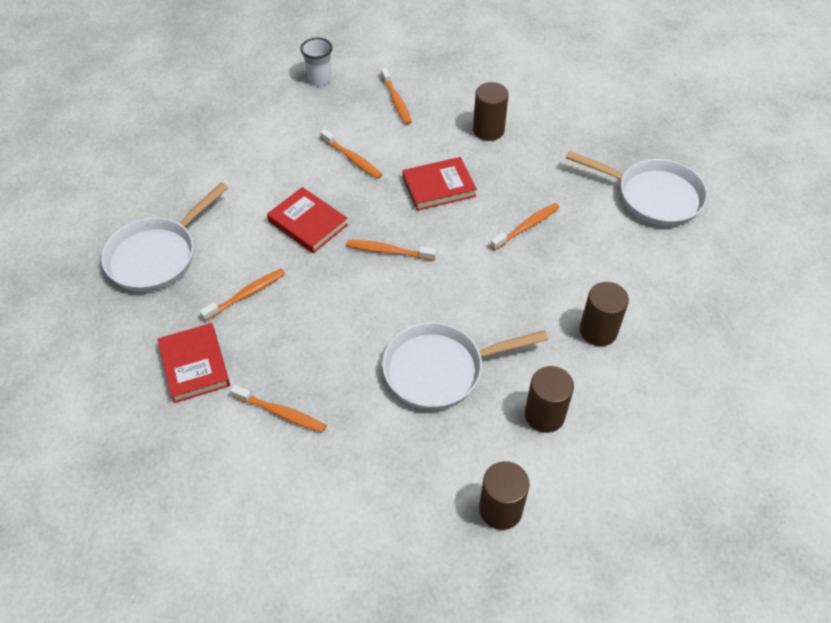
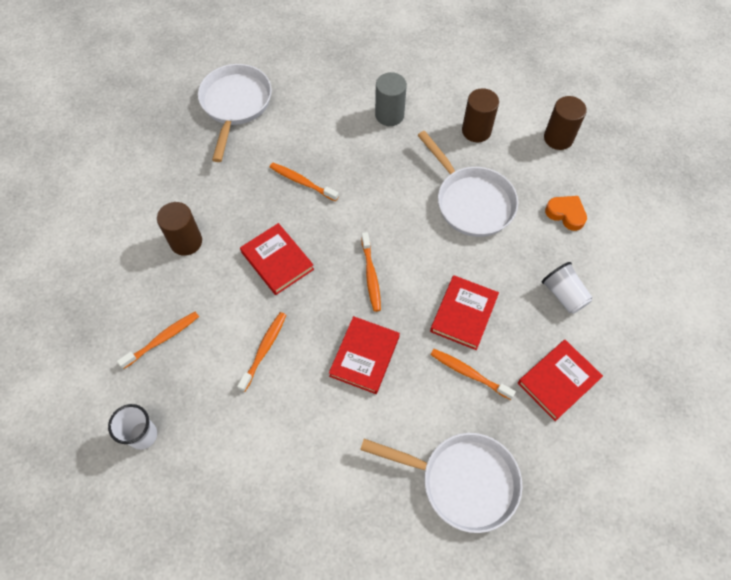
camera: 110 degrees left, 10 degrees up
orange toothbrush [230,385,326,433] -> white cup [542,262,593,314]
brown cylinder [580,282,629,346] -> grey cylinder [375,72,407,126]
none -> red book [430,275,499,350]
none -> orange heart [545,196,587,231]

